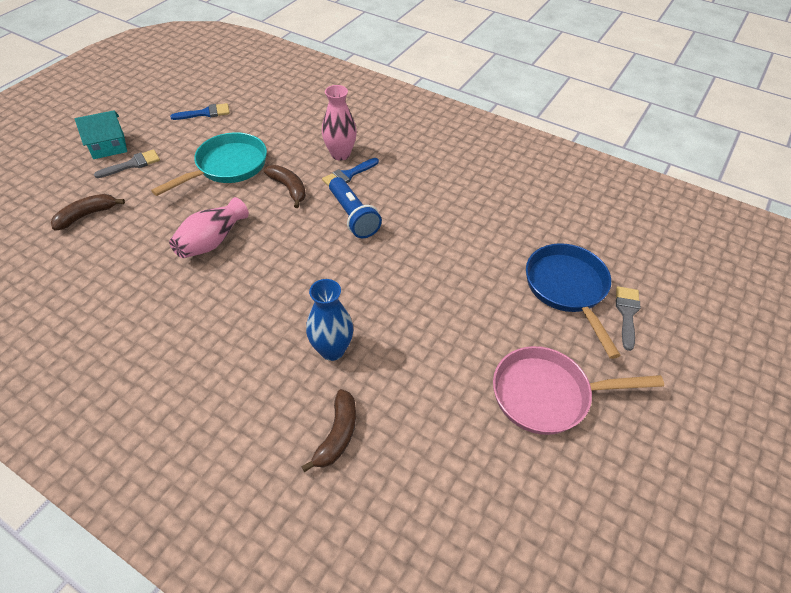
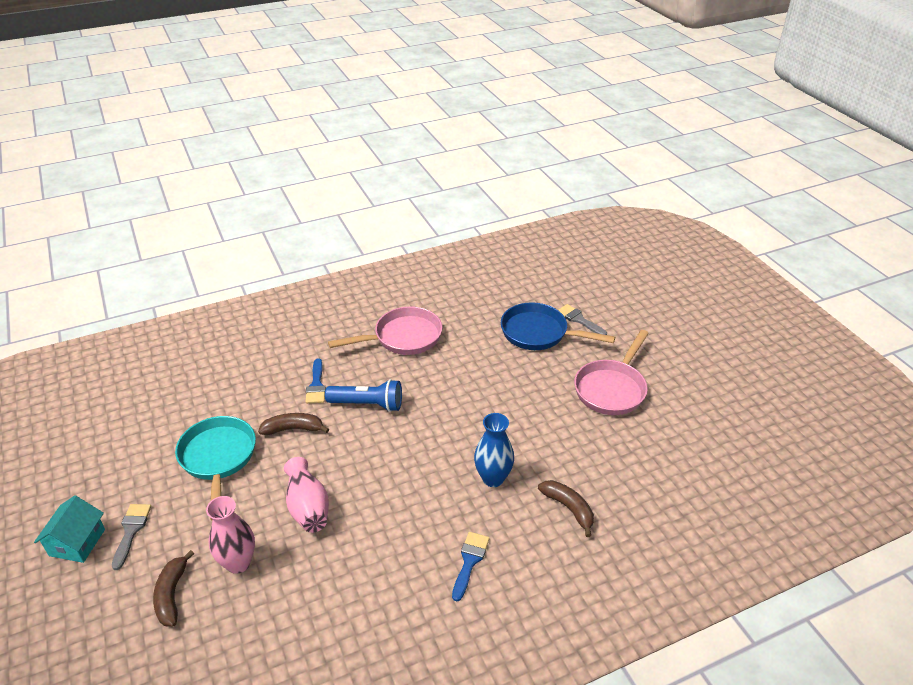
camera: 55 degrees left, 10 degrees down
blue brush [170,103,230,120] -> blue brush moved to [452,532,490,601]
pink vase [322,85,357,161] -> pink vase moved to [206,496,255,574]
none -> pink pan [328,306,442,355]

